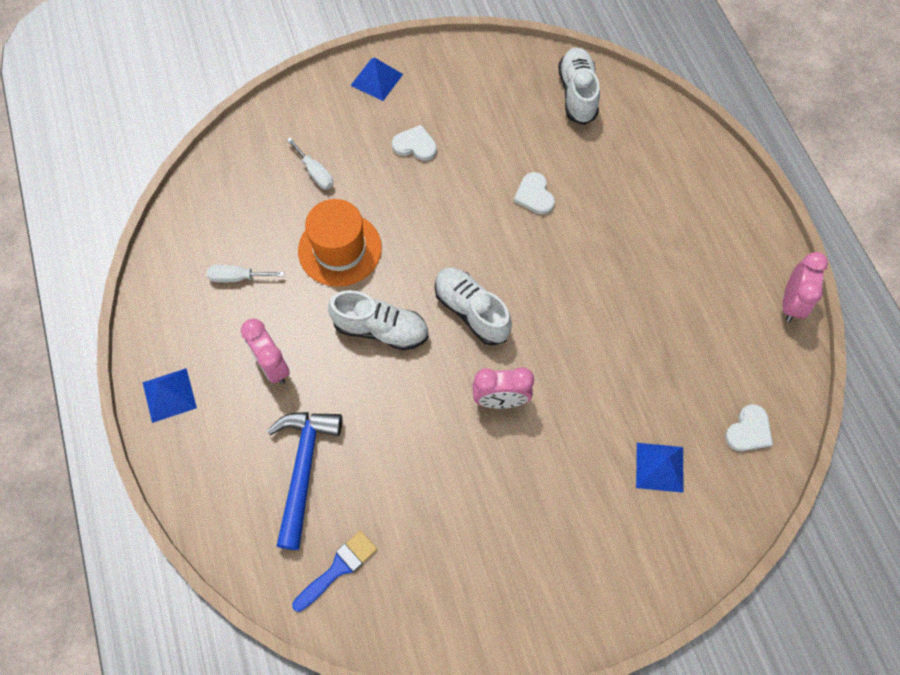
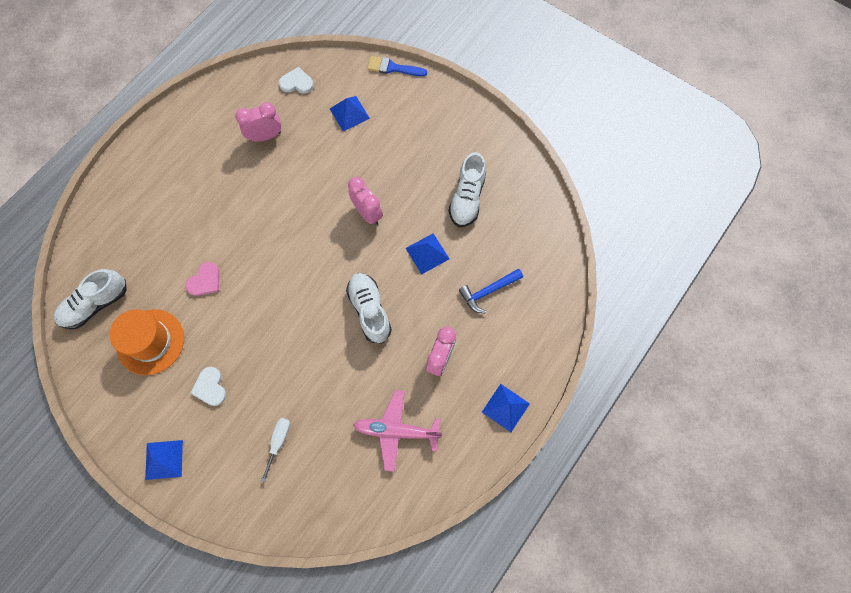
camera: 125 degrees left, 5 degrees up
white screwdriver [207,265,284,283] -> pink plane [353,390,442,472]
blue hammer [267,412,342,550] -> blue hammer [459,269,523,314], size x0.66
blue brush [292,530,377,612] -> blue brush moved to [367,56,427,77]
orange hat [298,199,382,287] -> orange hat moved to [110,309,184,375]
white shoe [435,267,512,346] -> white shoe moved to [449,152,486,227]
white heart [514,172,555,215] -> pink heart [185,262,219,296]
pink clock [783,252,828,322] -> pink clock moved to [235,102,281,141]
none -> blue pyramid [406,233,449,274]

